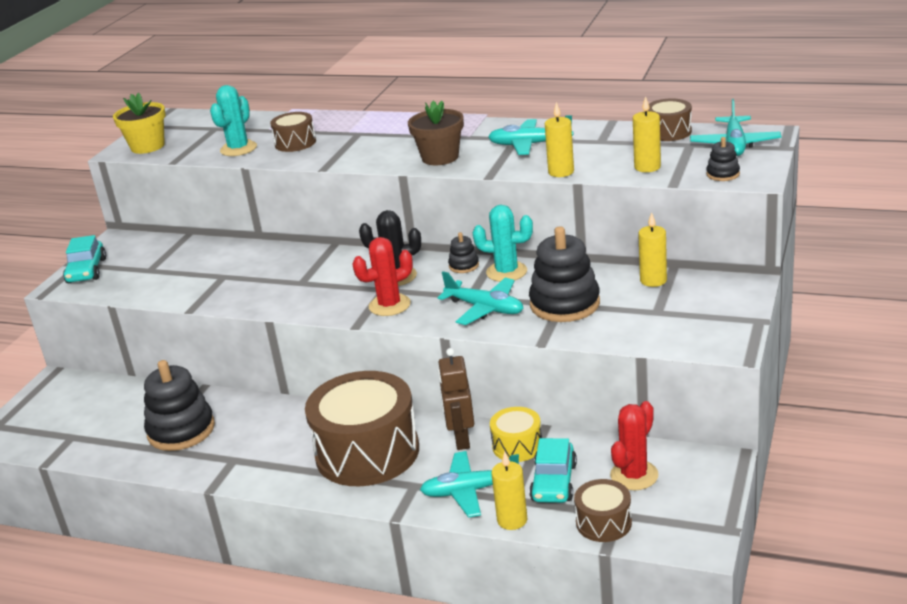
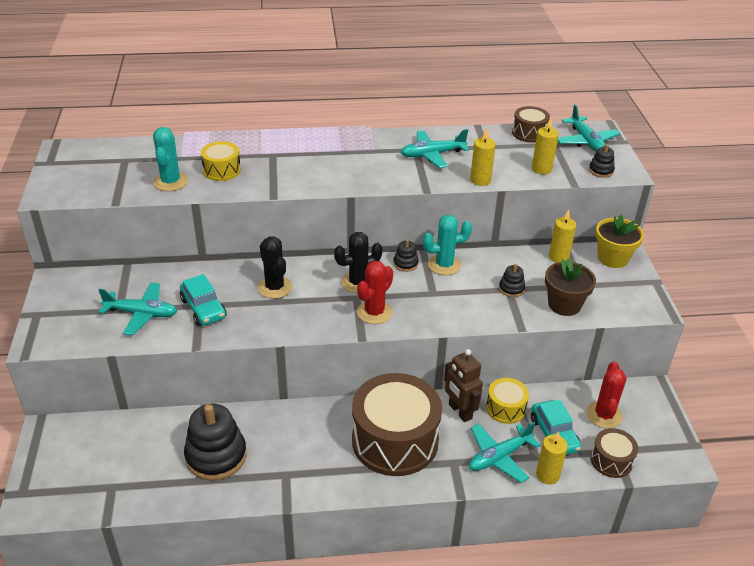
camera: 30 degrees left, 10 degrees up
turquoise car [63,235,106,284] -> turquoise car moved to [180,274,226,326]
yellow flower pot [113,93,166,154] -> yellow flower pot moved to [596,215,644,268]
brown drum [270,112,316,152] -> yellow drum [201,141,241,181]
brown flower pot [408,101,464,165] -> brown flower pot moved to [545,258,596,316]
turquoise plane [437,271,523,325] -> turquoise plane moved to [99,283,177,335]
black stacking toy [529,226,600,322] -> black stacking toy [499,264,525,297], size x0.47
none -> black cactus [257,236,292,299]

